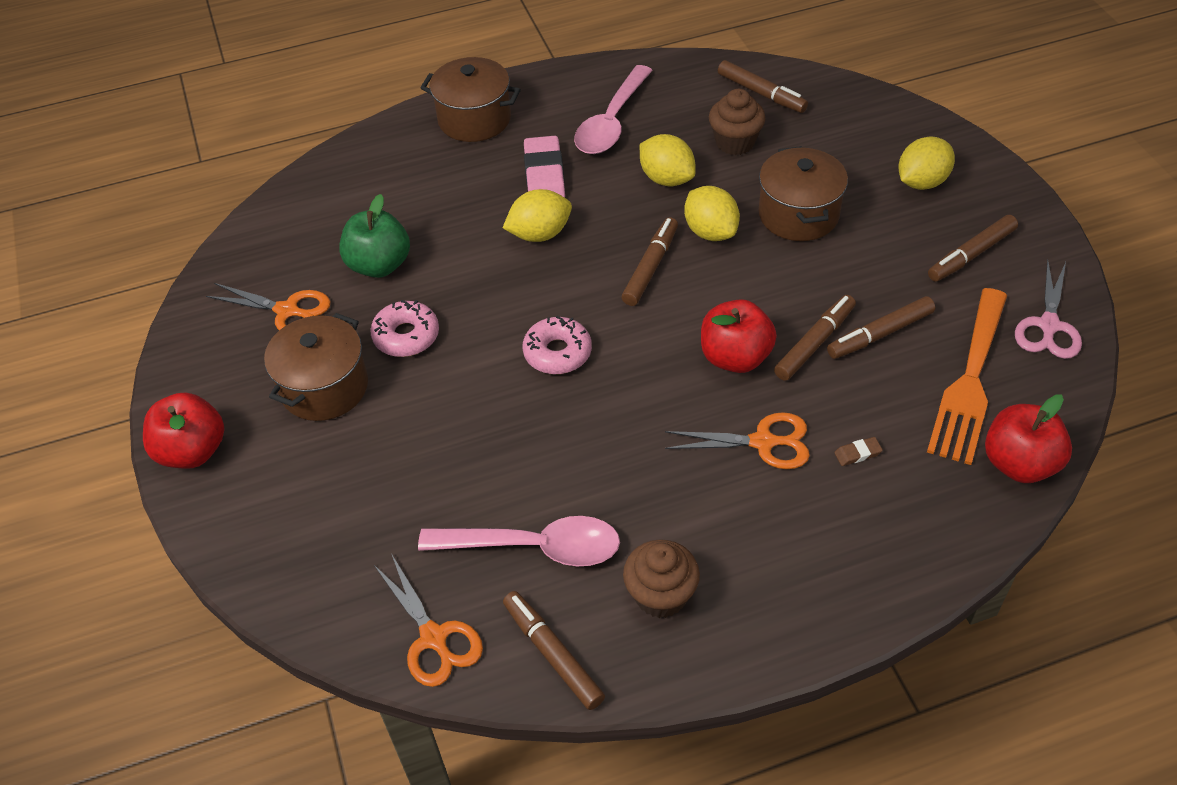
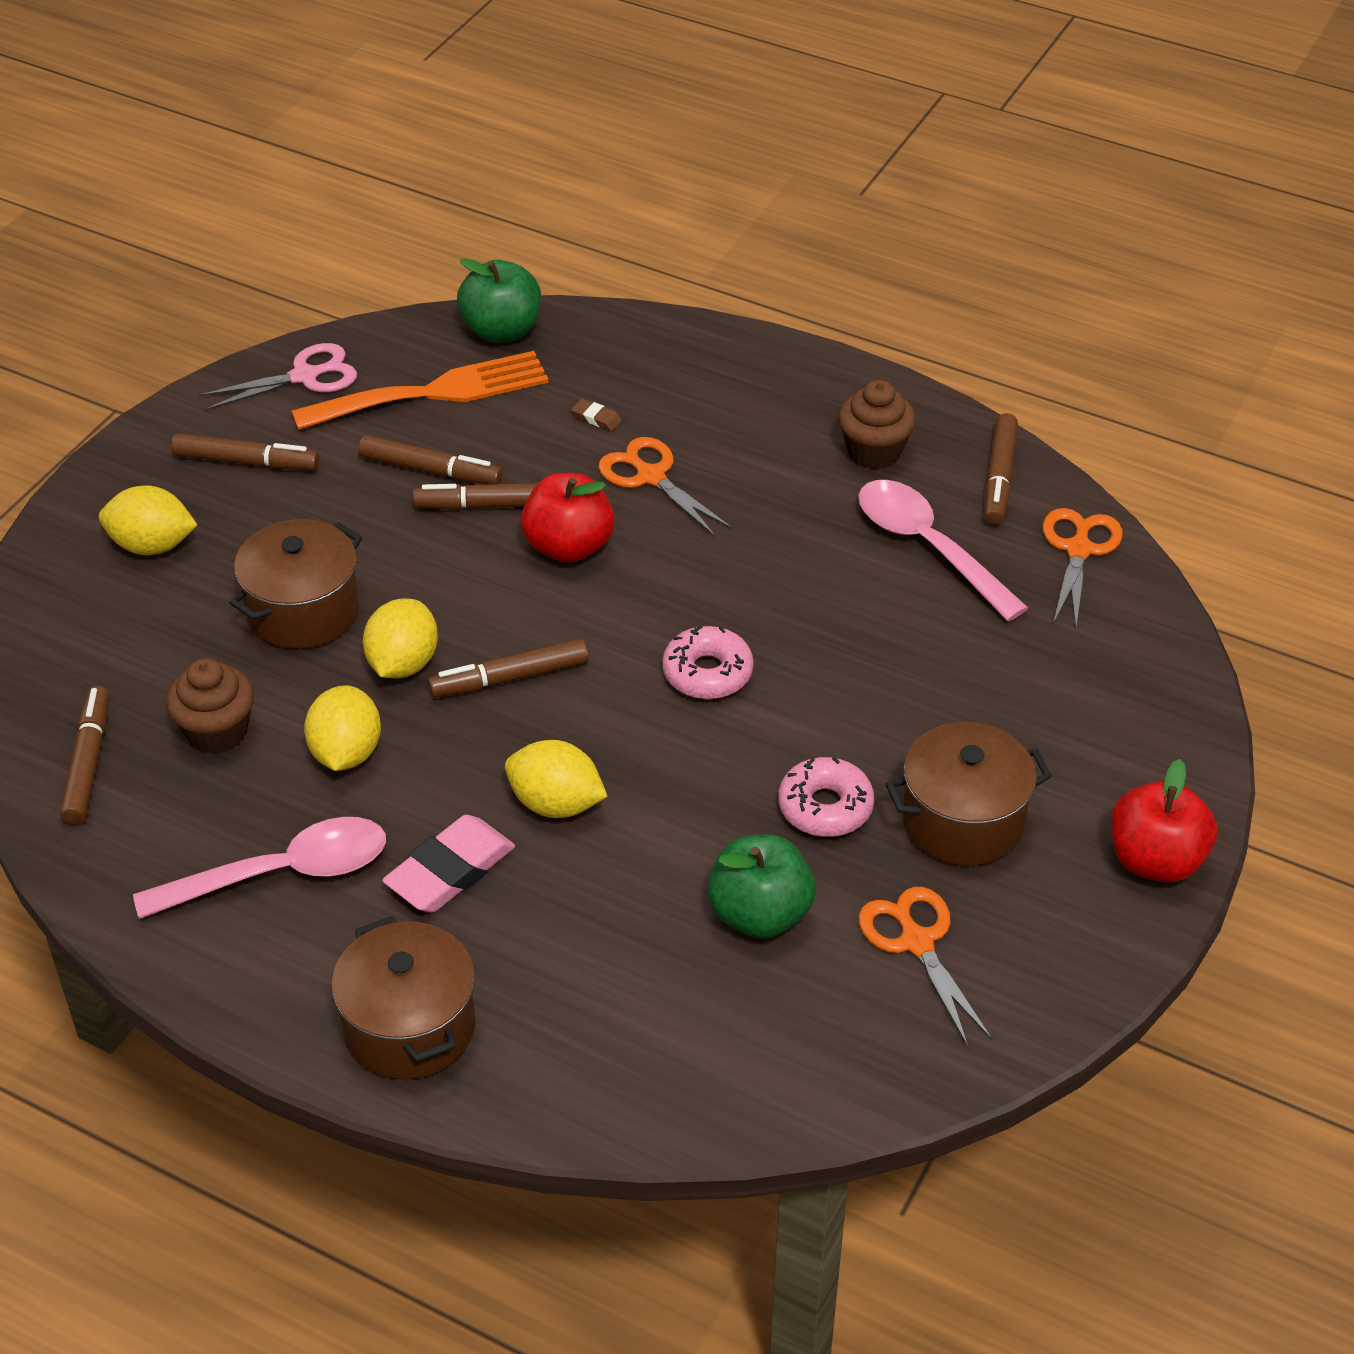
camera: 135 degrees left, 5 degrees down
red apple [985,394,1072,483] -> green apple [457,258,541,343]

